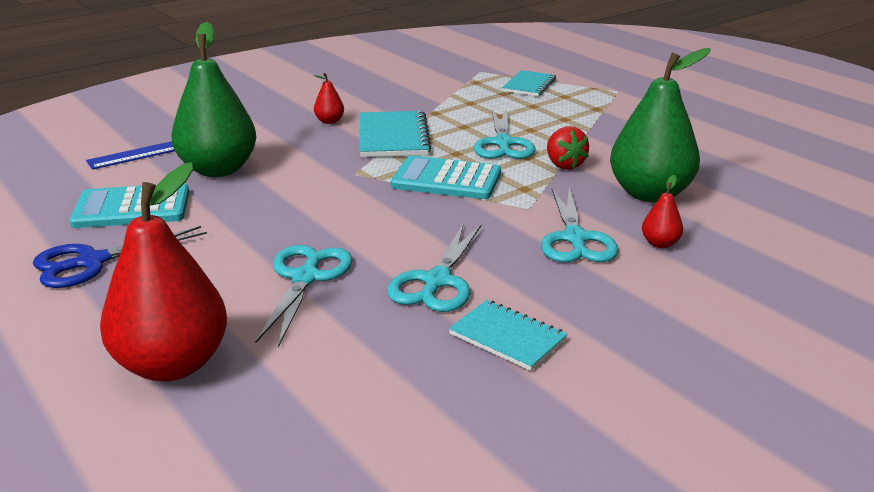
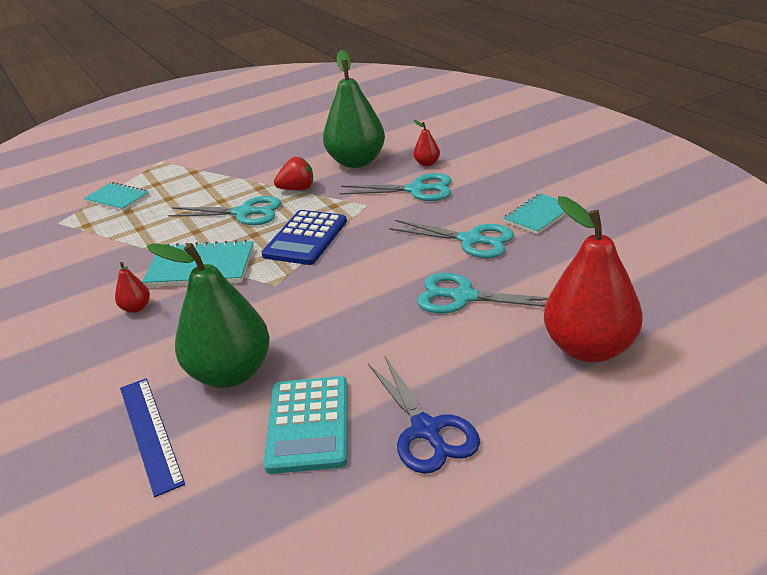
camera: 80 degrees left, 5 degrees up
turquoise calculator [391,155,501,199] -> blue calculator [262,210,347,265]

